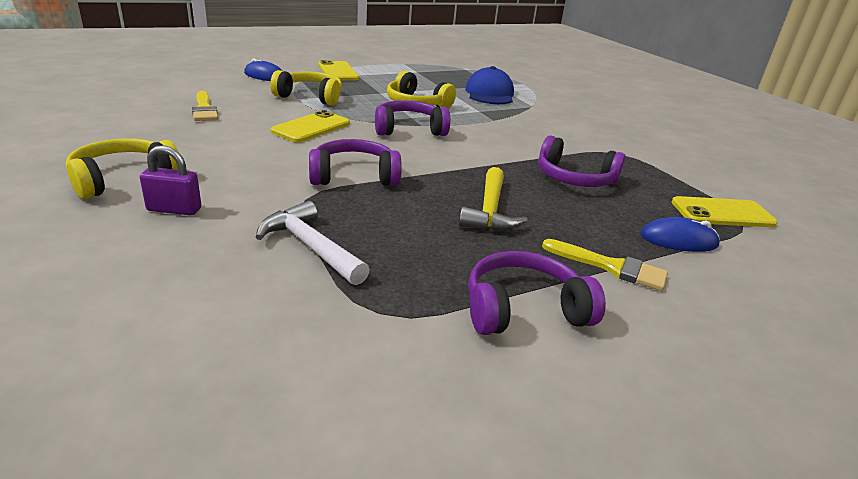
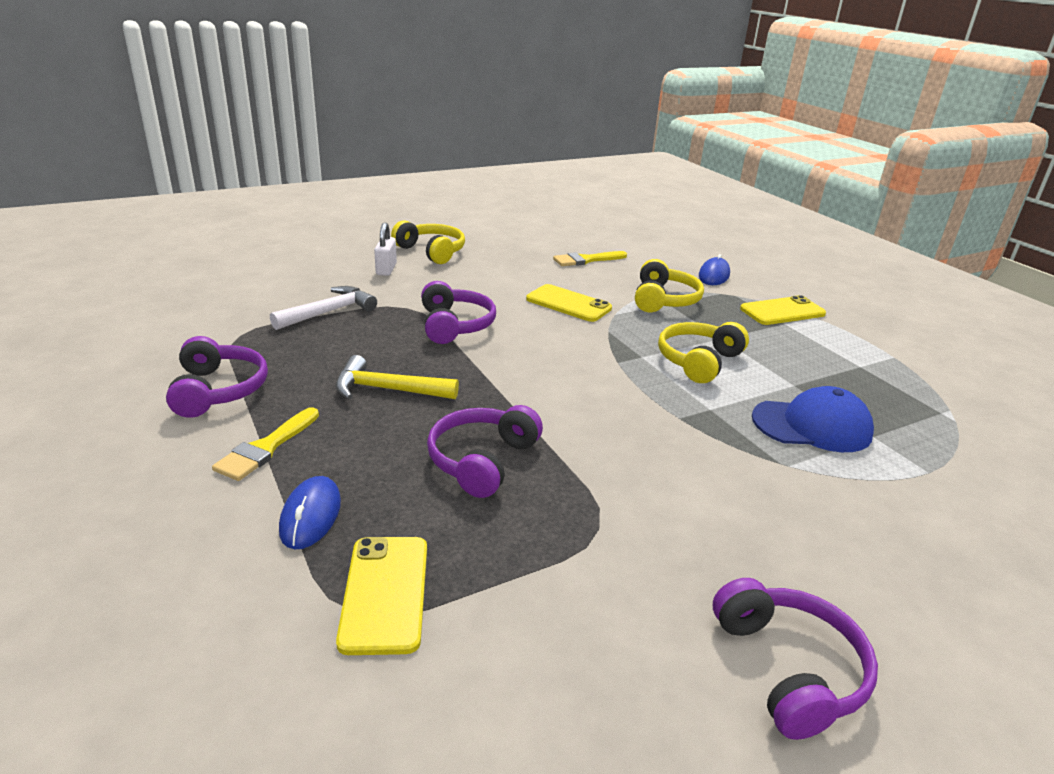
camera: 90 degrees right, 0 degrees up
purple padlock [140,145,202,215] -> white padlock [374,222,397,276]
purple headphones [375,100,450,136] -> purple headphones moved to [713,578,878,740]

